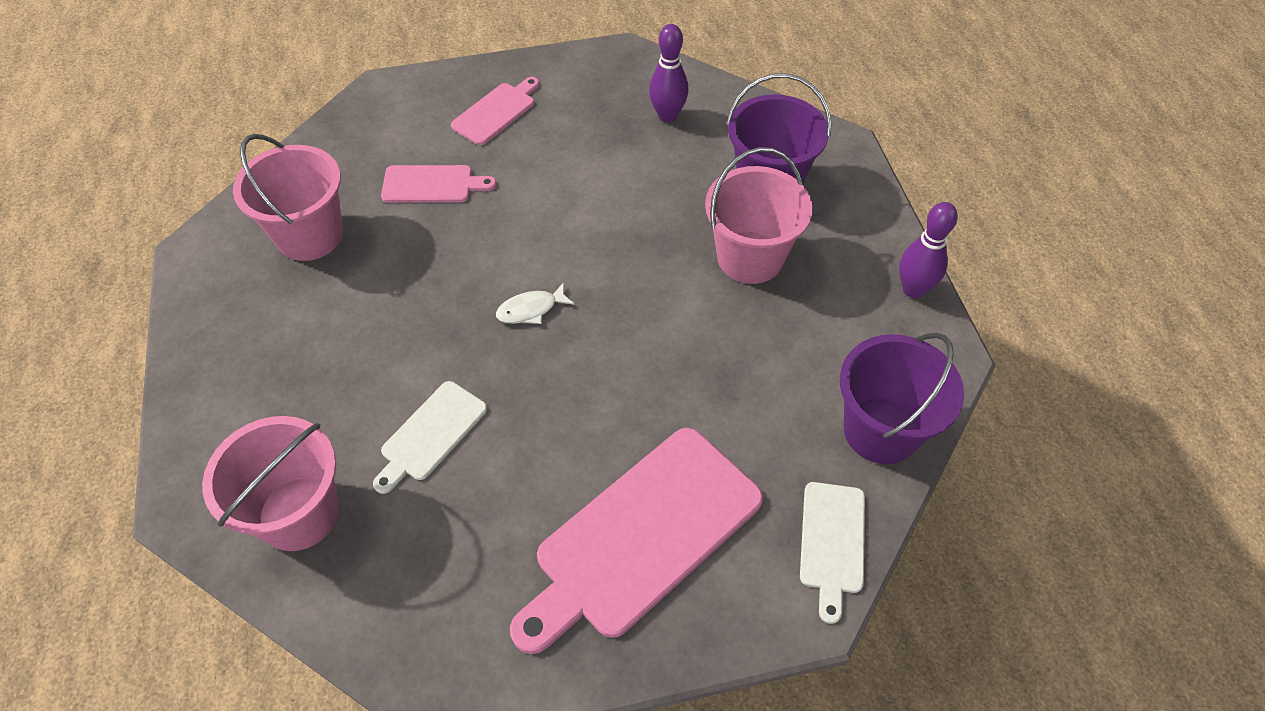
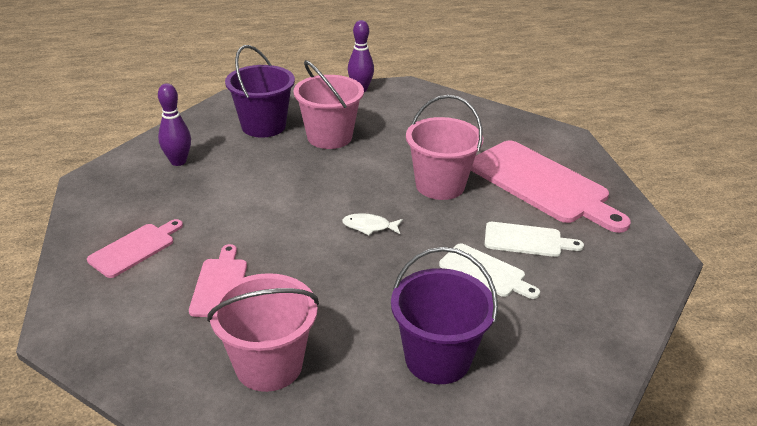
camera: 90 degrees left, 20 degrees down
pink bucket [202,416,339,551] -> pink bucket moved to [406,95,483,200]
pink cutting board [451,77,540,145] -> pink cutting board turned 90 degrees clockwise [87,219,183,278]
white fish [496,282,575,324] -> white fish turned 120 degrees clockwise [342,213,403,235]
white cutting board [800,482,865,624] -> white cutting board moved to [484,222,584,257]
purple bucket [840,333,964,464] -> purple bucket moved to [391,247,498,384]

